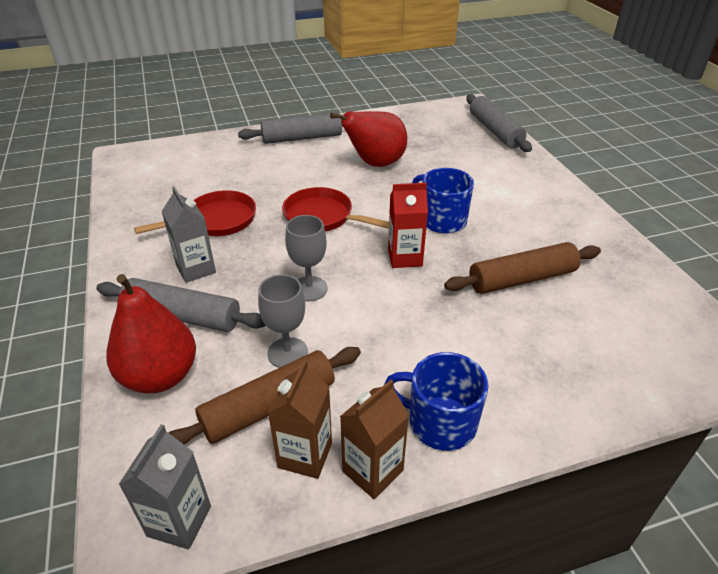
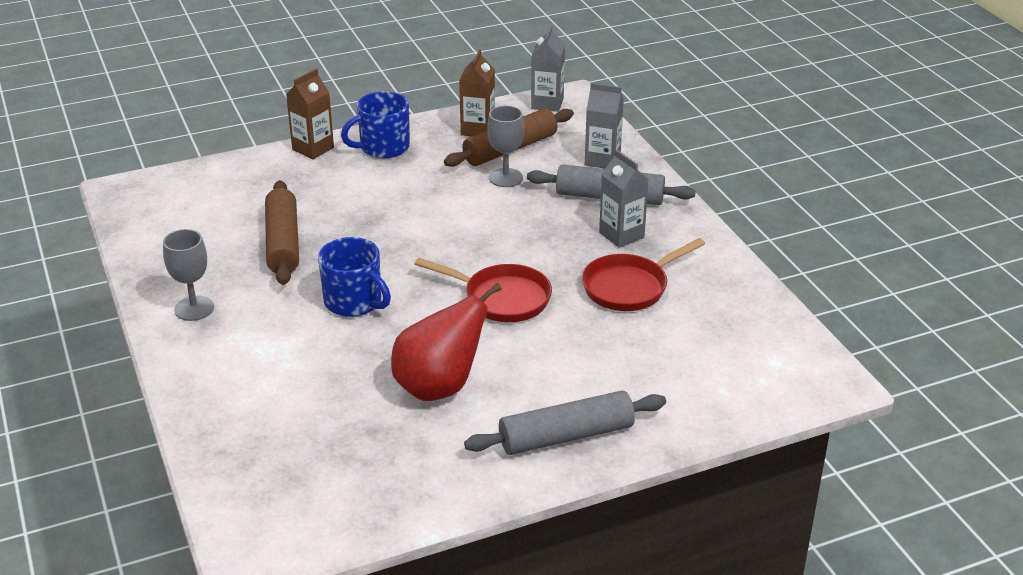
camera: 175 degrees right, 5 degrees down
red pear [106,274,196,393] -> grey carton [585,83,624,169]
grey goblet [285,215,328,301] -> grey goblet moved to [163,229,214,321]
brown carton [340,380,409,499] -> brown carton moved to [286,69,334,159]
blue mug [384,352,489,451] -> blue mug turned 135 degrees clockwise [341,91,410,158]
red carton [388,183,428,268] -> none
brown rolling pin [444,242,601,294] -> brown rolling pin turned 75 degrees counterclockwise [265,180,299,285]
grey rolling pin [466,94,532,152] -> none

